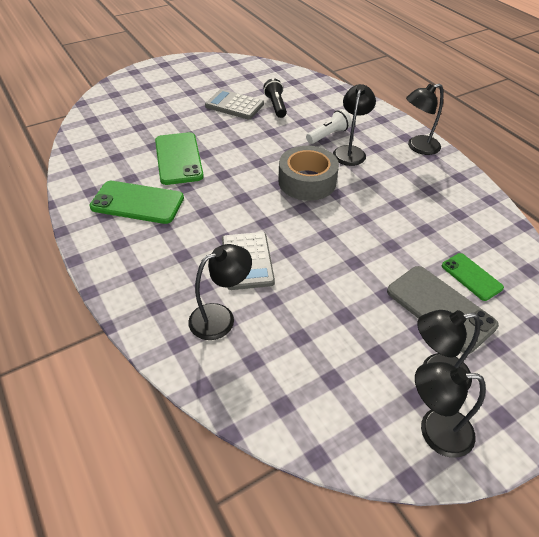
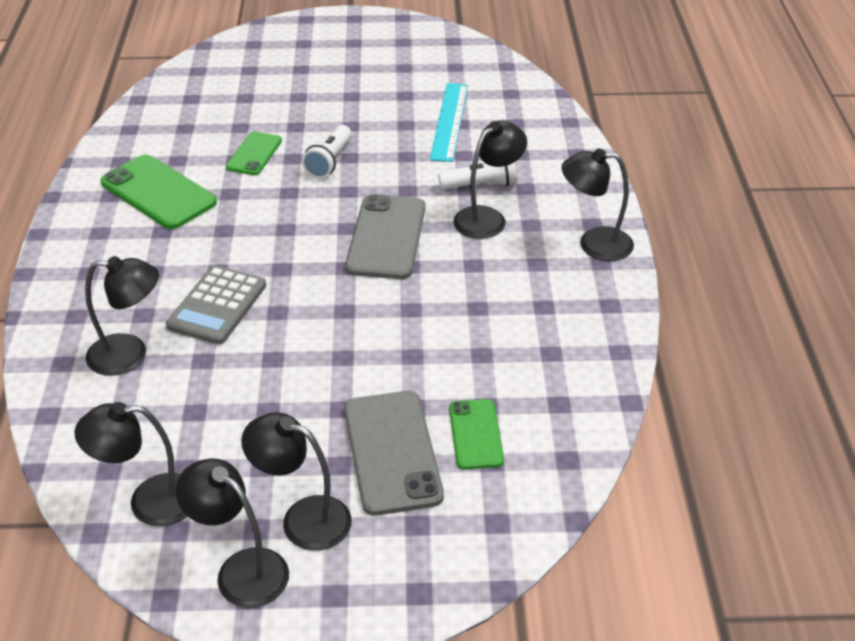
camera: 30 degrees right, 5 degrees down
green phone [155,132,204,185] -> green phone [226,132,282,175], size x0.59
grey calculator [205,89,264,120] -> none
black flashlight [263,79,287,118] -> turquoise ruler [430,83,468,162]
grey tape [278,146,339,201] -> grey phone [345,194,425,279]
none -> black lamp [75,402,187,526]
none -> white flashlight [302,125,352,178]

